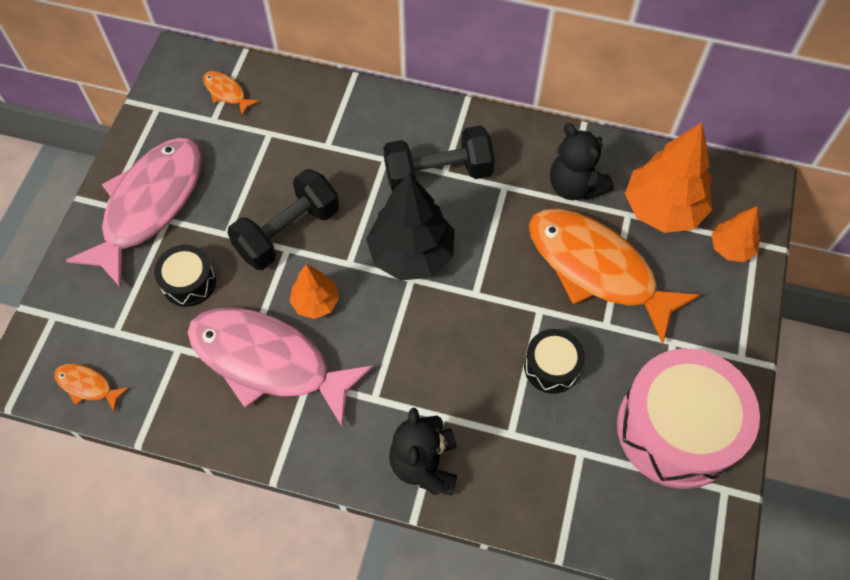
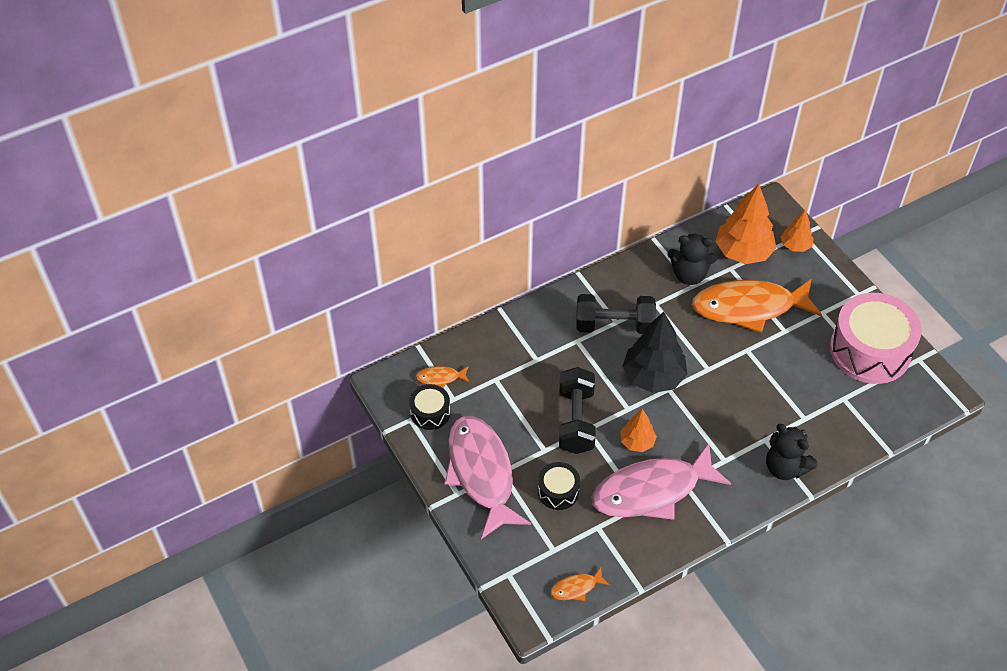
camera: 45 degrees left, 10 degrees down
black dumbbell [383,126,495,191] -> black dumbbell turned 60 degrees clockwise [576,294,656,334]
black drum [524,329,585,394] -> black drum moved to [409,384,450,430]

